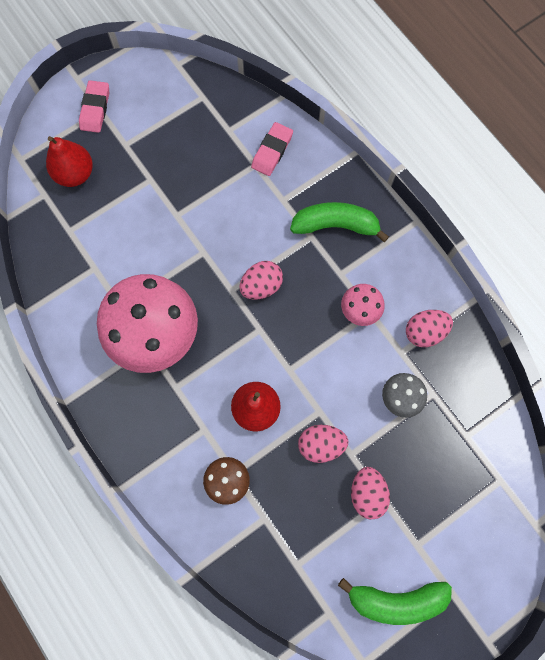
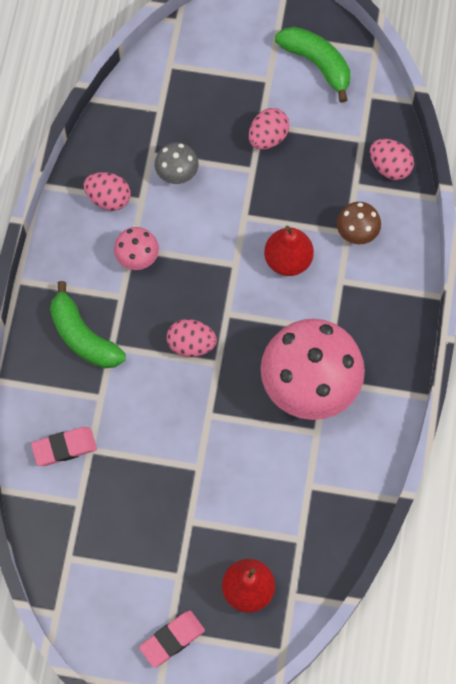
camera: 135 degrees left, 5 degrees down
pink egg [298,425,348,463] -> pink egg moved to [370,139,414,180]

